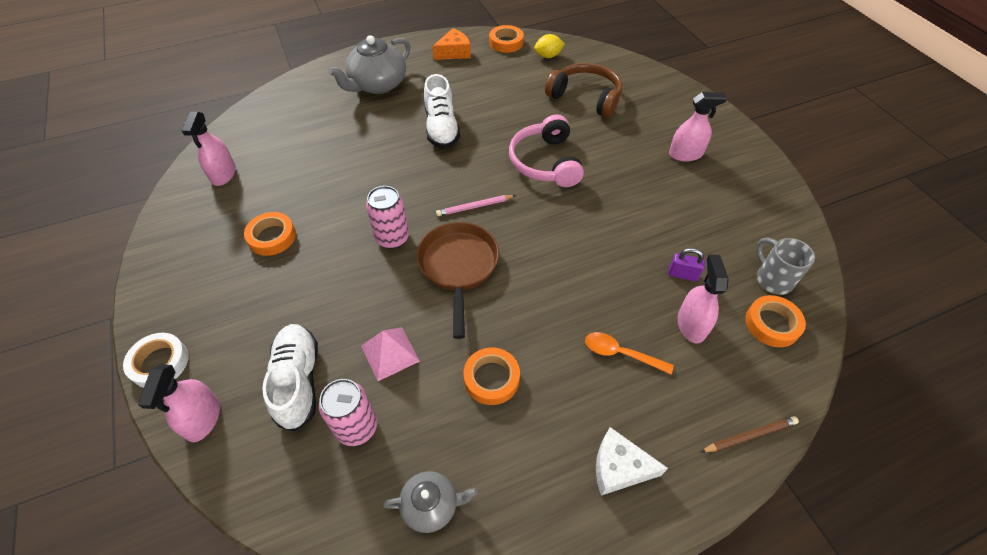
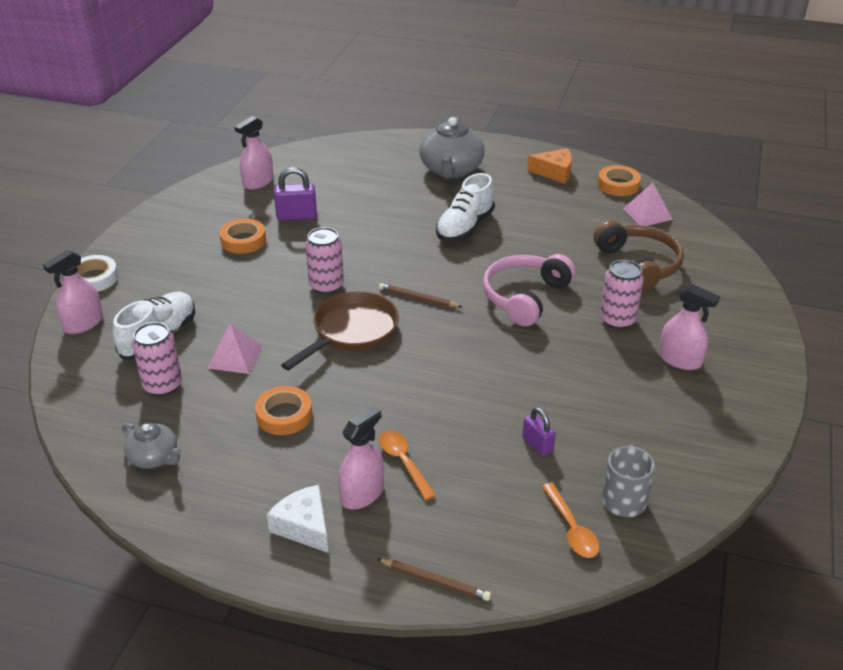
camera: 40 degrees right, 15 degrees down
grey teapot [328,35,411,94] -> grey teapot turned 75 degrees counterclockwise [419,117,485,179]
pink pencil [436,195,516,216] -> brown pencil [379,283,462,307]
yellow lemon [534,34,565,58] -> pink pyramid [623,183,673,226]
pink spray bottle [677,255,728,344] -> pink spray bottle moved to [338,406,384,509]
orange tape [745,295,806,347] -> orange spoon [542,483,600,558]
none -> purple padlock [274,167,317,221]
none -> pink can [600,260,644,329]

